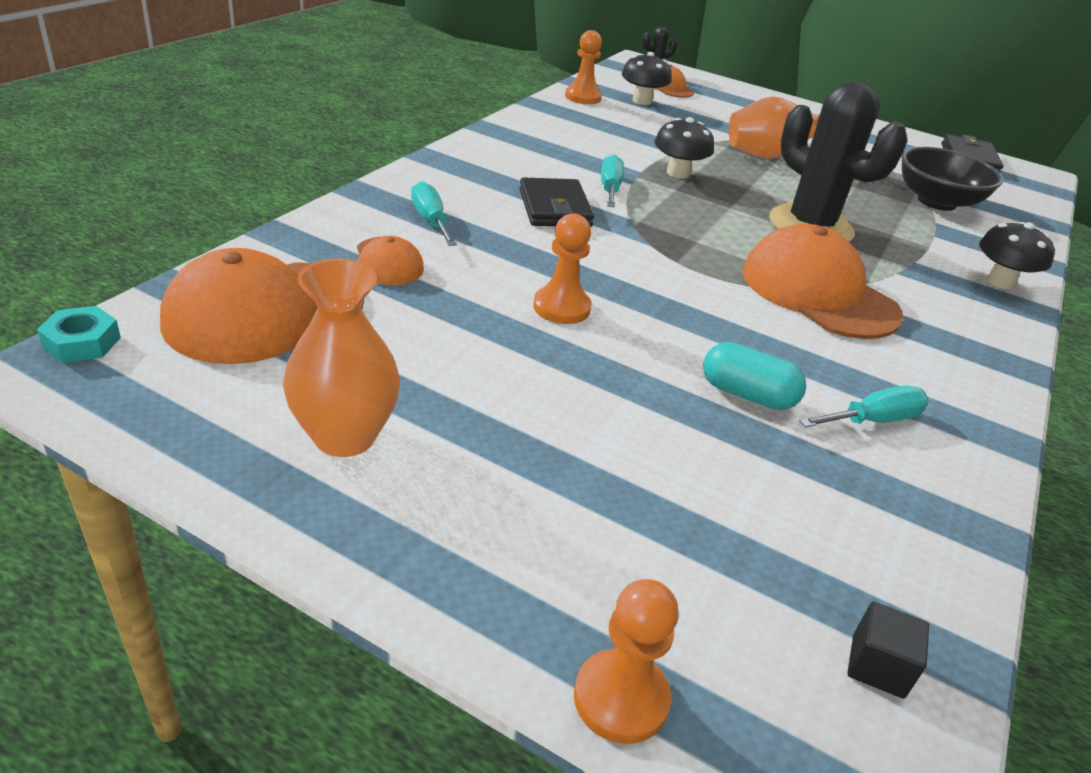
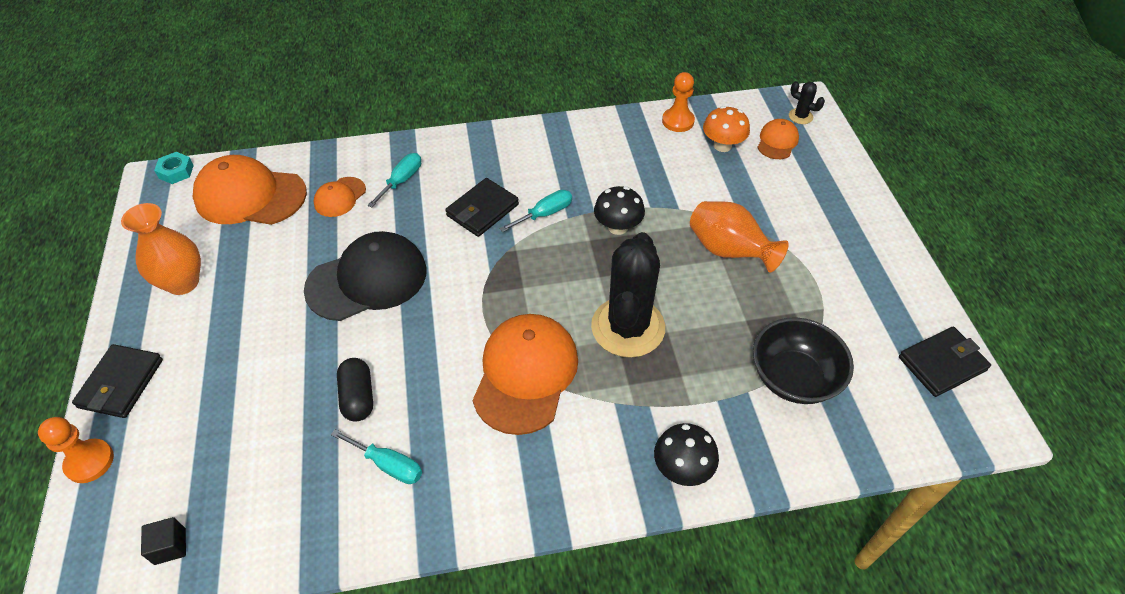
camera: 55 degrees right, 15 degrees up
orange pawn [533,213,592,324] -> black cap [304,231,427,321]
black mushroom [622,52,672,105] -> orange mushroom [703,106,750,152]
turquoise capsule [703,342,806,410] -> black capsule [337,358,373,421]
none -> black wallet [72,344,163,418]

